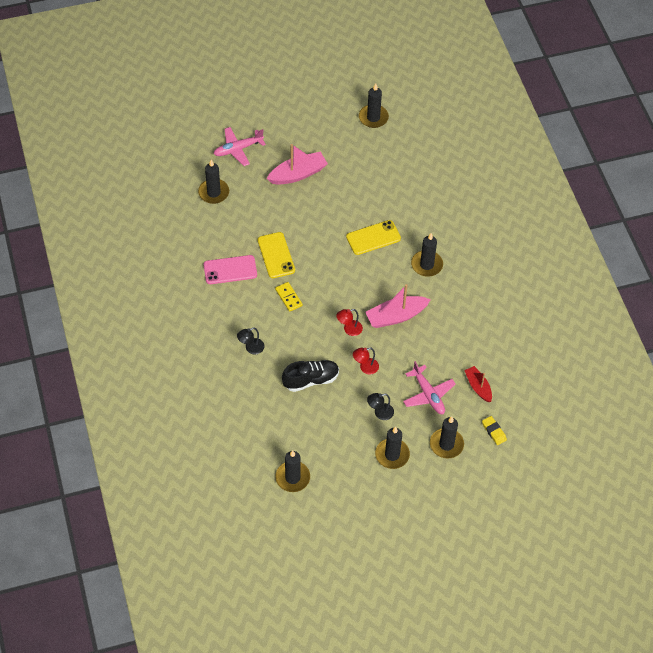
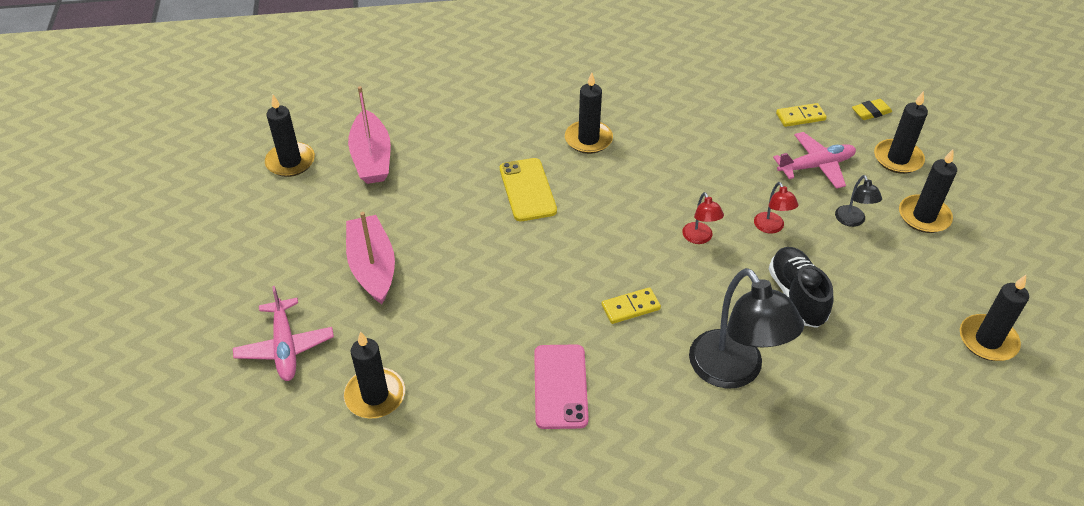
camera: 80 degrees left, 10 degrees down
black lamp [237,327,264,354] -> black lamp [689,268,804,389], size x2.15
yellow phone [258,232,295,278] -> none
pink boat [366,284,431,328] -> pink boat moved to [348,86,391,184]
red boat [464,366,492,402] -> yellow domino [776,103,827,127]

